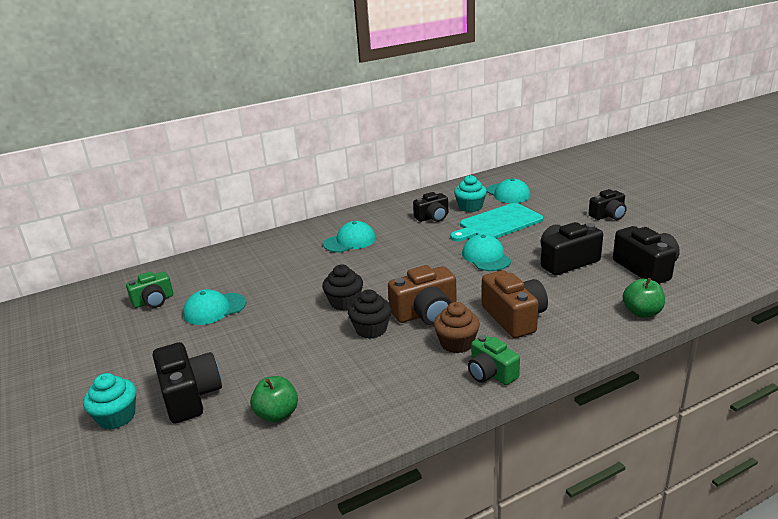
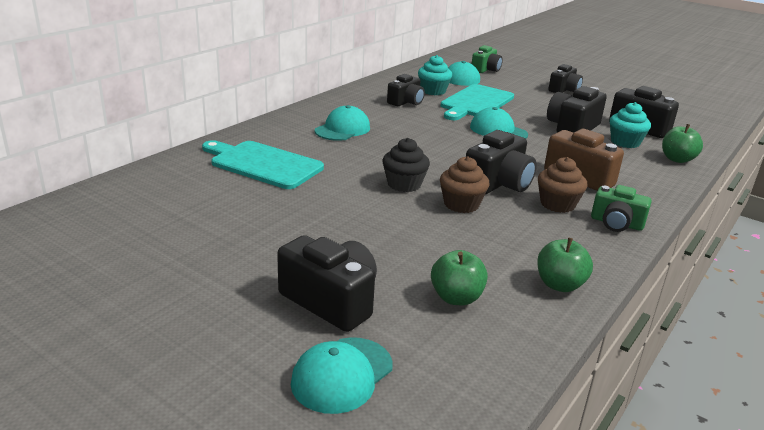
camera: 30 degrees left, 0 degrees up
turquoise cupcake [83,373,136,430] -> turquoise cupcake moved to [610,102,651,148]
green camera [126,271,173,308] -> green camera moved to [472,45,503,73]
turquoise cap [183,289,247,325] -> turquoise cap moved to [291,337,393,414]
black cupcake [348,289,391,339] -> brown cupcake [440,156,490,213]
brown camera [388,265,457,326] -> black camera [466,130,537,194]
none -> turquoise cutting board [202,140,324,189]
none -> green apple [537,238,593,292]

